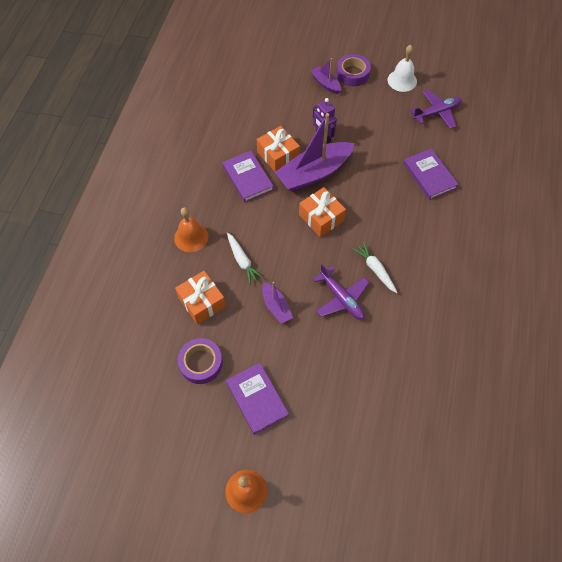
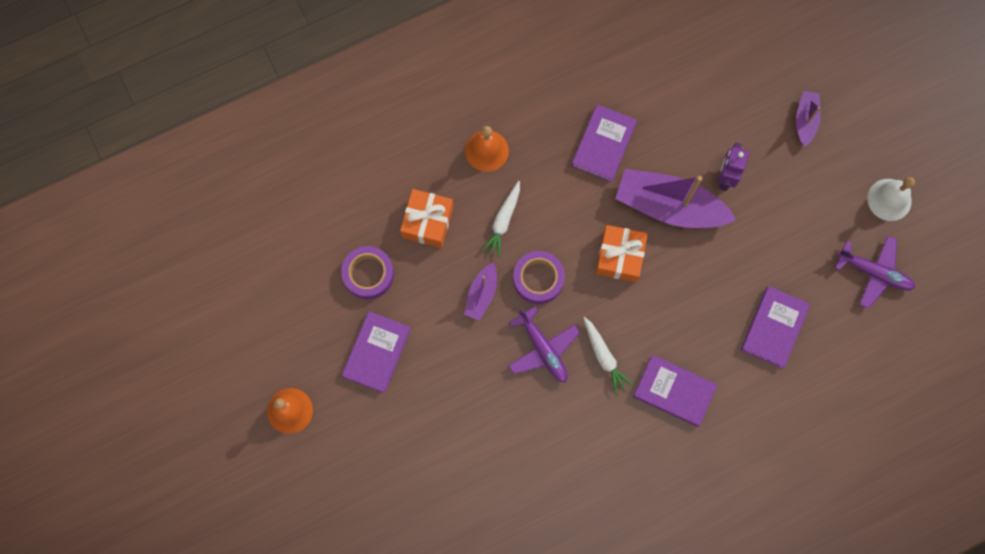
camera: 50 degrees right, 15 degrees up
orange gift [257,126,300,172] -> none
purple plane [313,264,369,320] -> purple plane turned 45 degrees counterclockwise [508,306,580,382]
purple tape [336,54,371,86] -> purple tape moved to [513,251,565,304]
white carrot [352,242,398,293] -> white carrot turned 135 degrees clockwise [583,317,633,394]
none -> purple book [633,355,717,427]

